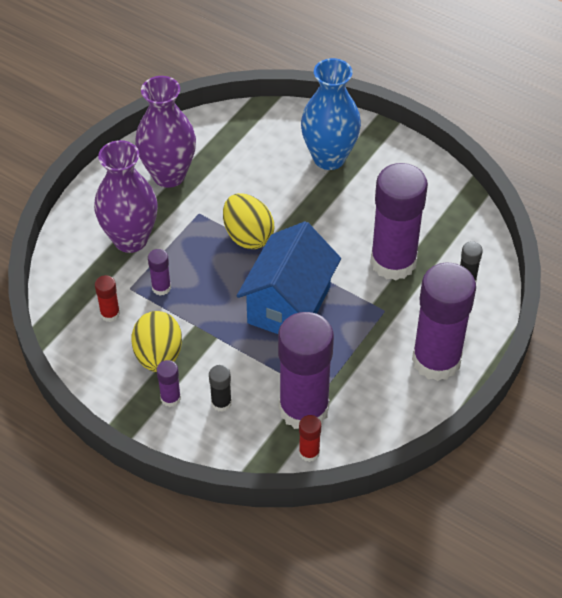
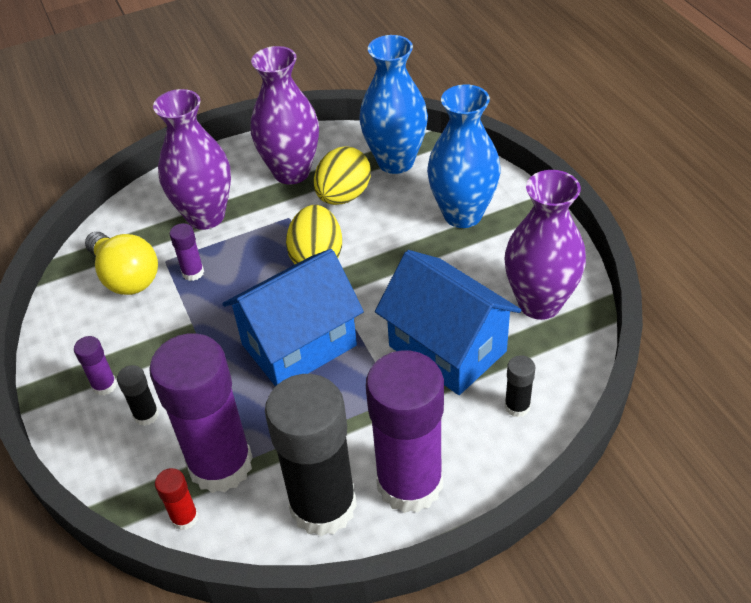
camera: 35 degrees right, 5 degrees down
red glue stick [95,275,120,322] -> yellow light bulb [85,232,158,295]
yellow egg [131,311,182,372] -> yellow egg moved to [314,146,371,205]
purple glue stick [370,163,428,280] -> blue house [375,250,521,395]
none -> black glue stick [265,374,357,536]
none -> blue vase [359,35,428,174]
none -> purple vase [504,170,586,320]

